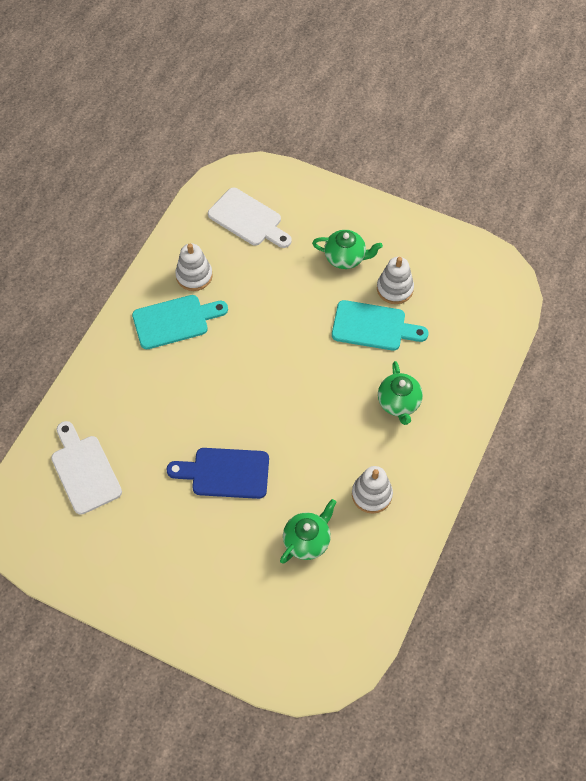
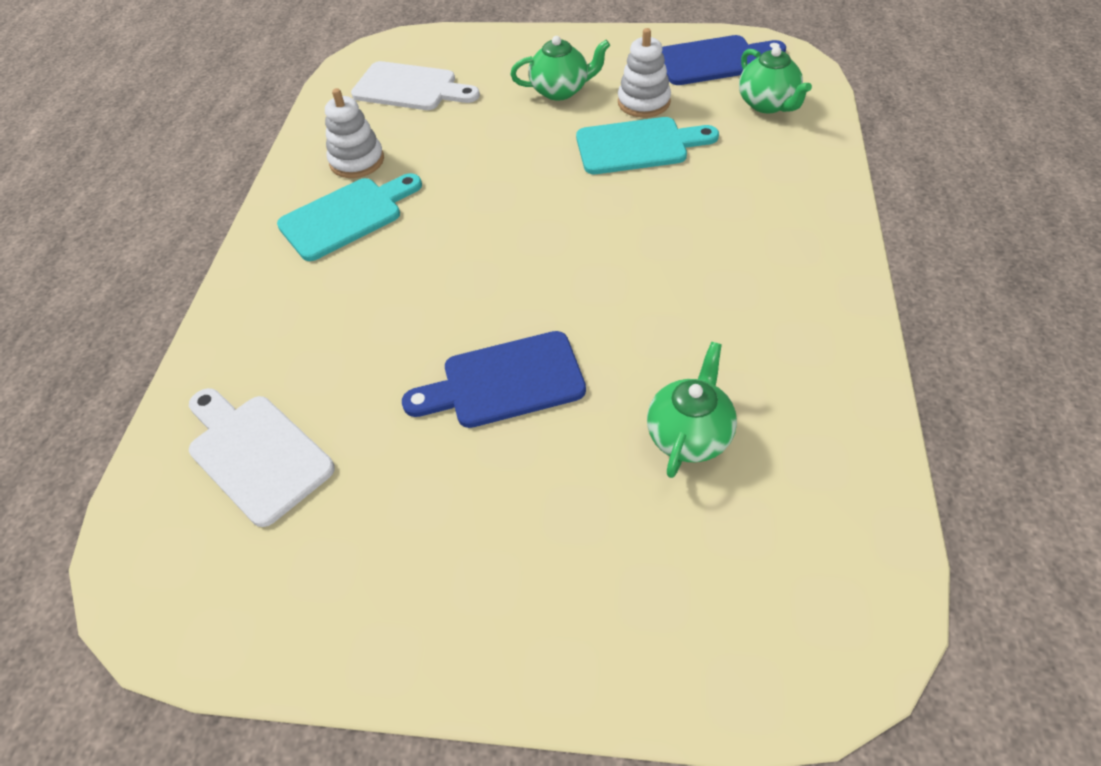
camera: 15 degrees left, 10 degrees down
white stacking toy [352,466,393,514] -> none
green teapot [378,361,423,425] -> green teapot moved to [739,46,812,113]
none -> blue cutting board [662,35,786,85]

